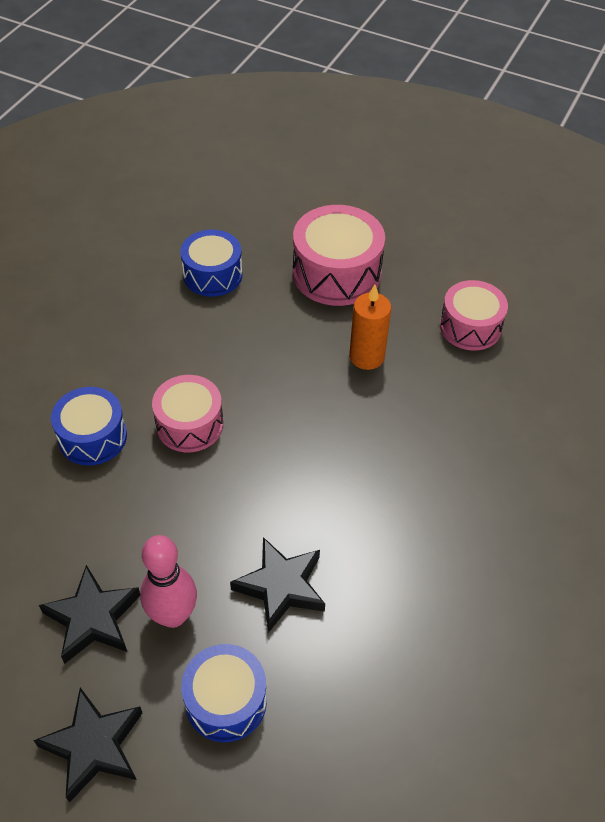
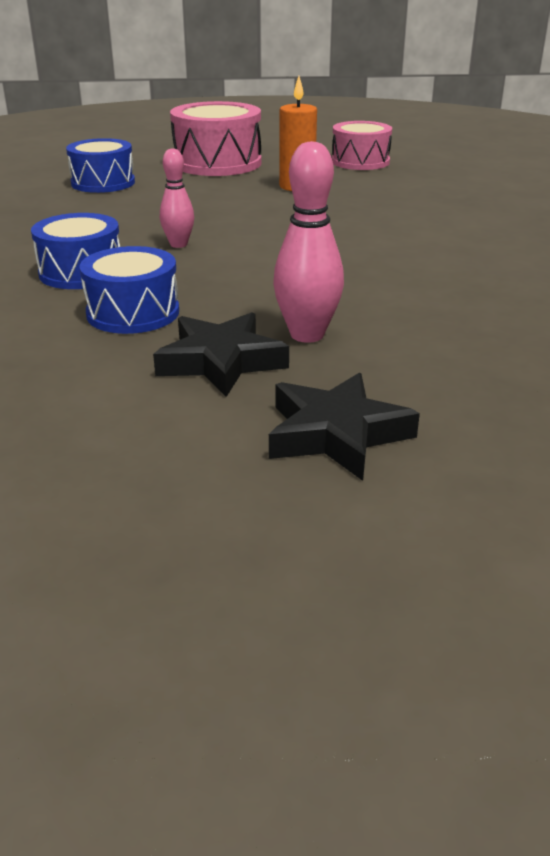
camera: 30 degrees left, 20 degrees down
pink drum [152,375,223,452] -> pink bowling pin [160,148,194,248]
blue drum [181,644,267,742] -> blue drum moved to [79,246,179,334]
black star [230,537,325,633] -> none

